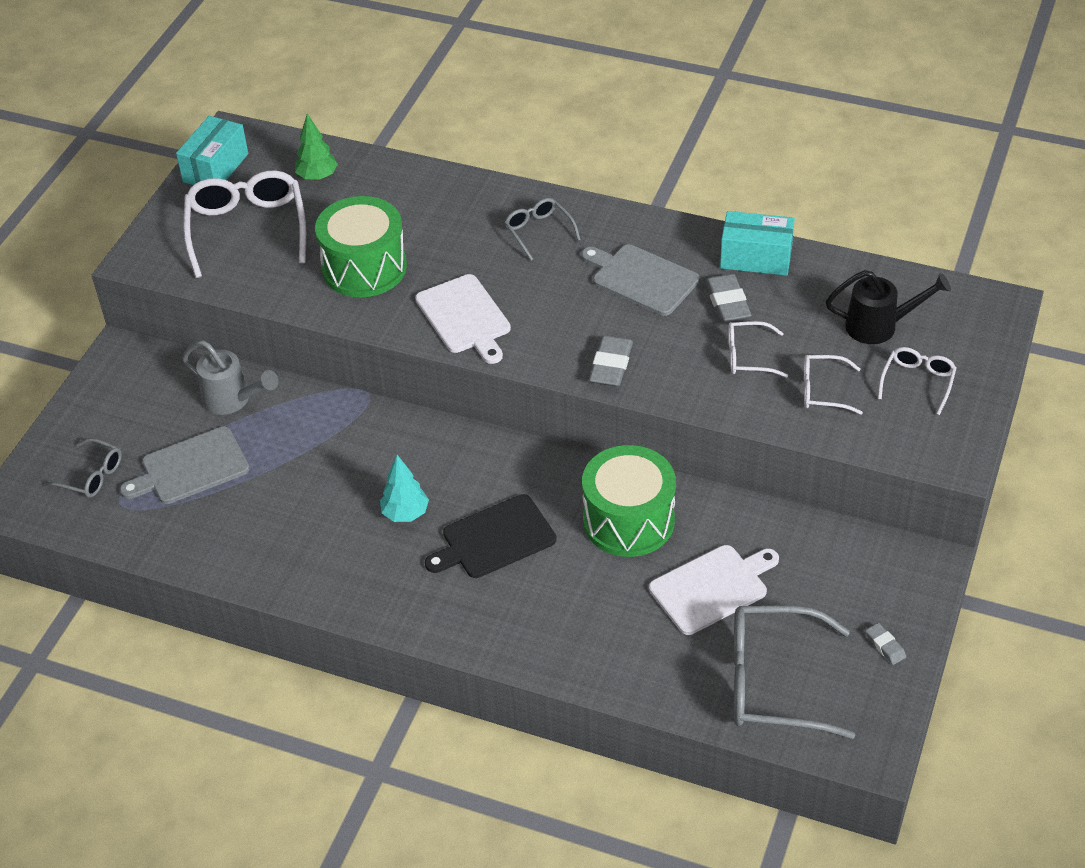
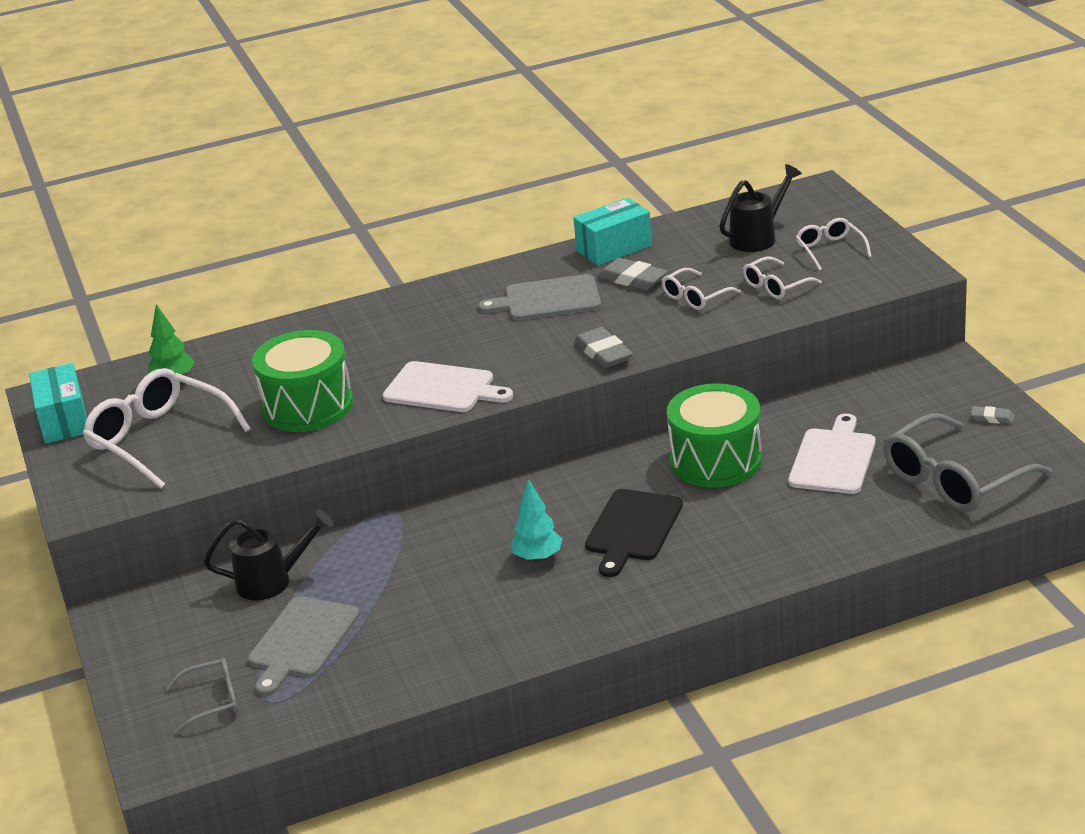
camera: 40 degrees left, 15 degrees down
grey watering can [182,340,279,415] -> black watering can [204,510,333,600]
grey glasses [504,198,581,261] -> none

